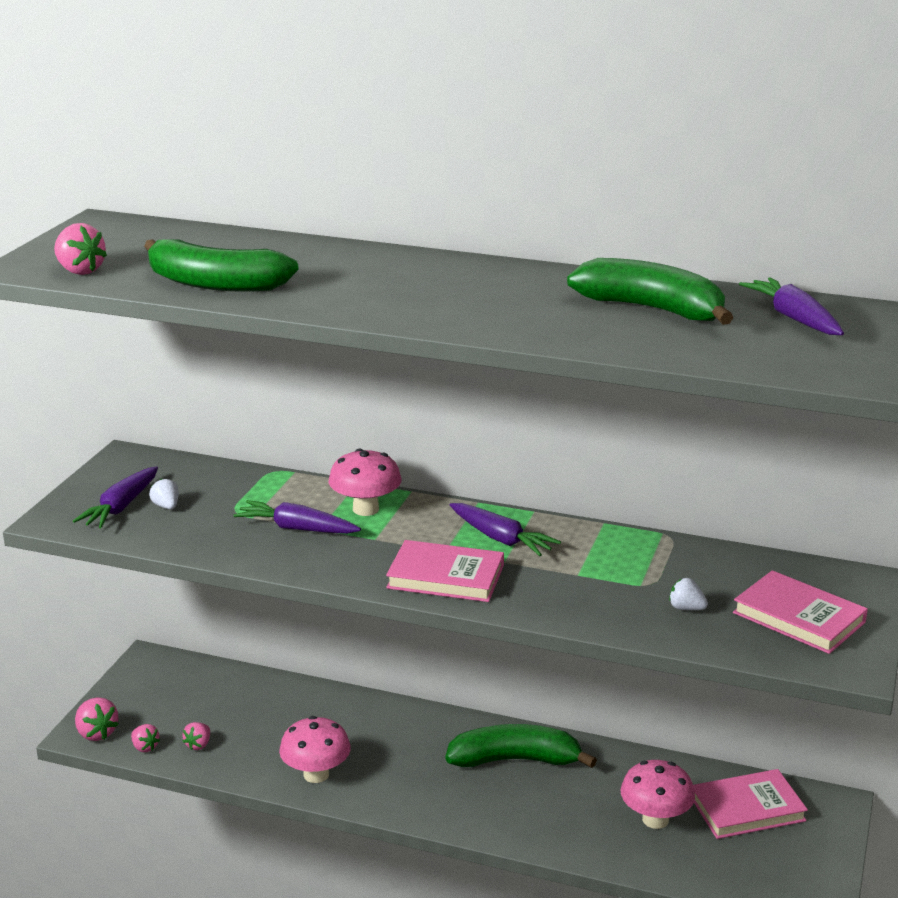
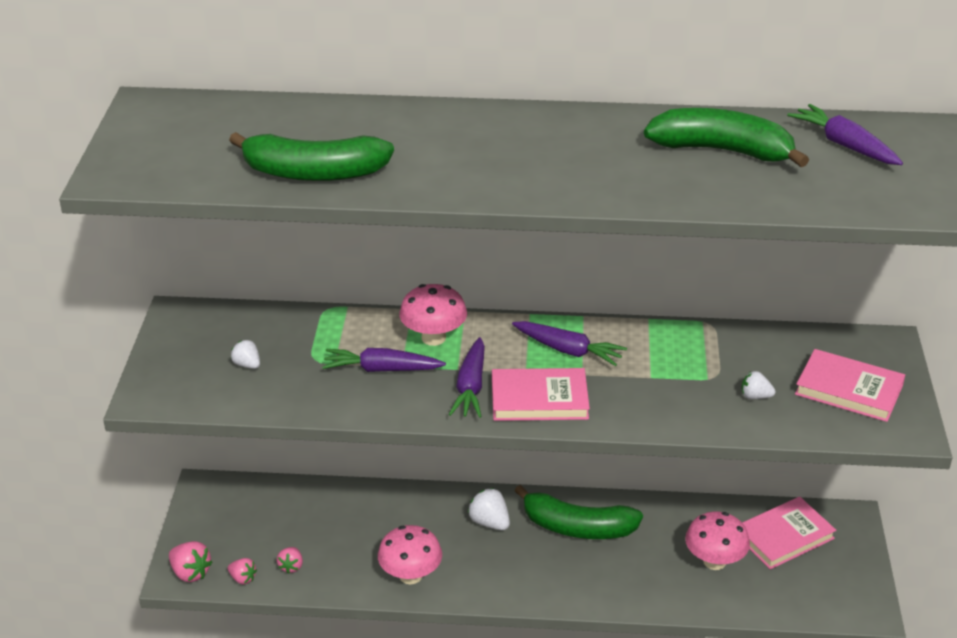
camera: 15 degrees left, 10 degrees up
pink strawberry [54,223,107,275] -> none
purple carrot [73,466,158,528] -> purple carrot moved to [449,337,485,418]
green banana [445,724,597,768] -> green banana turned 150 degrees counterclockwise [515,485,643,539]
none -> white strawberry [468,488,510,530]

